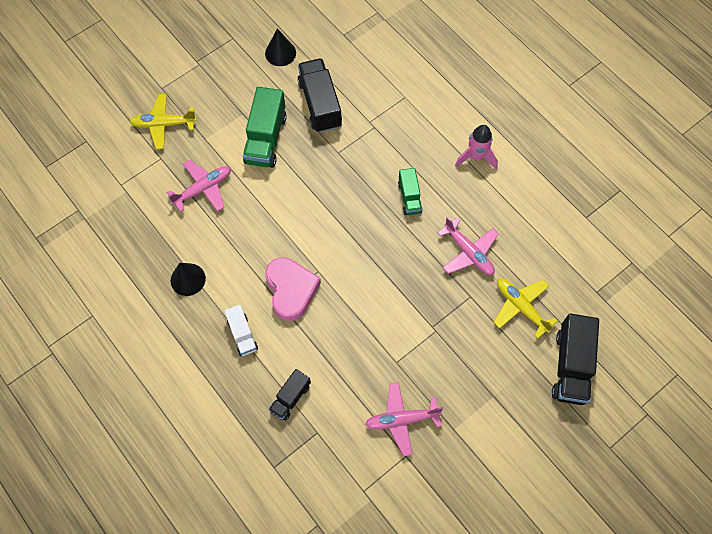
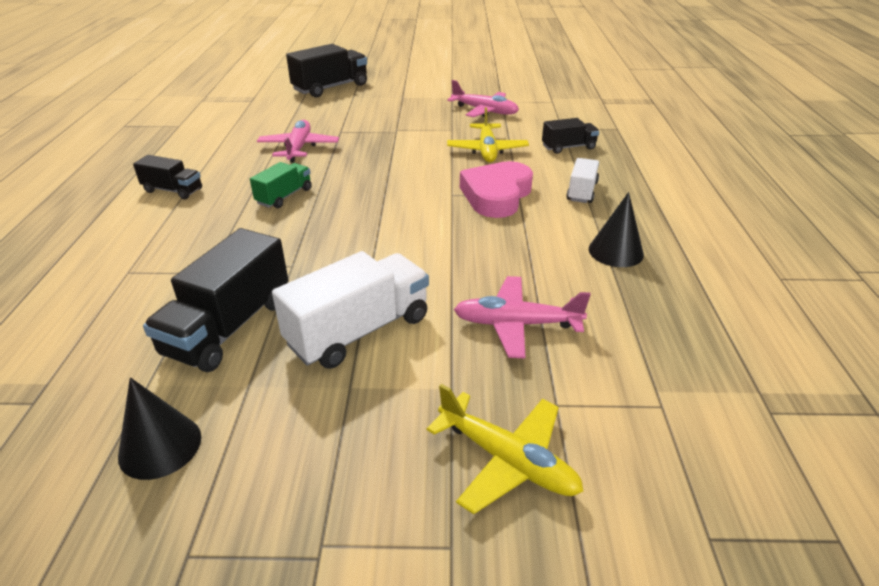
camera: 140 degrees left, 30 degrees down
green truck [243,87,287,168] -> white truck [272,251,429,369]
pink rocket [455,125,498,170] -> black truck [133,155,202,199]
yellow plane [493,278,558,339] -> yellow plane moved to [447,107,529,162]

